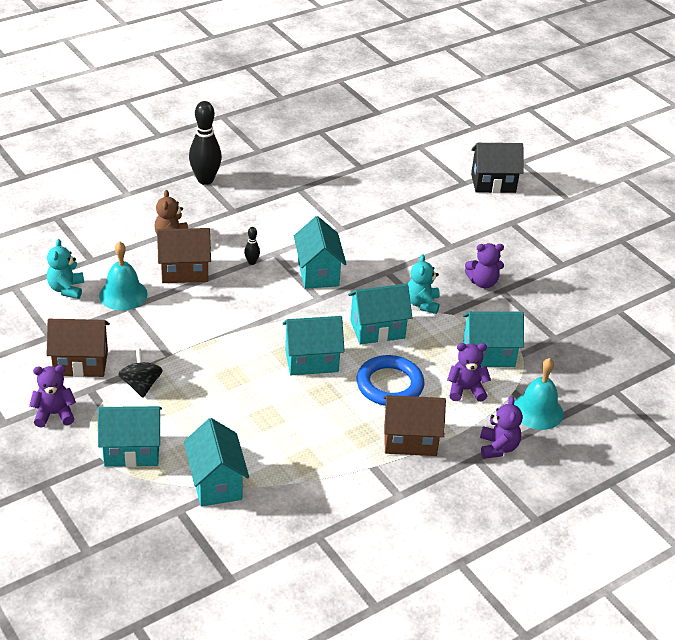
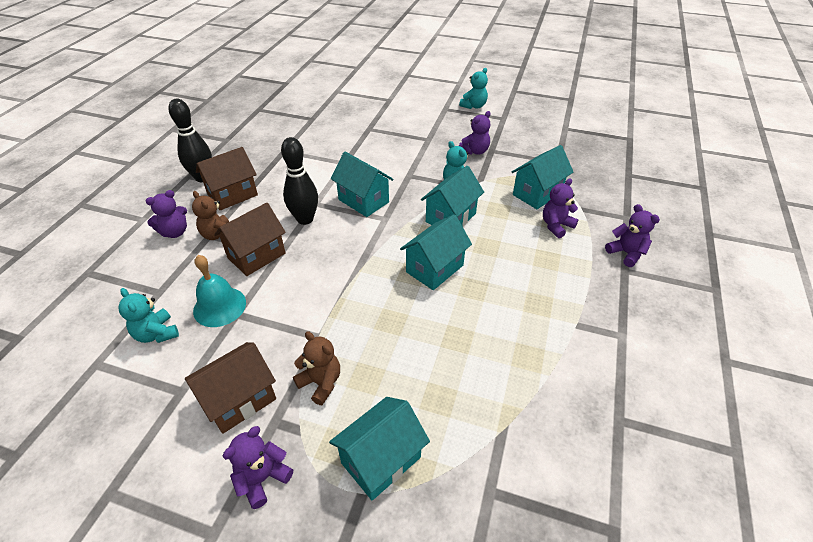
camera: 35 degrees left, 5 degrees up
black spinning top [118,349,163,398] -> brown teddy bear [293,331,340,405]
turquoise house [184,418,249,507] -> none
black bowling pin [244,227,260,265] -> black bowling pin [281,137,318,225], size x2.22
blue ring [357,355,425,406] -> none
brown house [384,395,446,456] -> brown house moved to [196,147,258,210]
black house [471,143,524,193] -> none
turquoise bell [514,358,564,430] -> none
none -> purple teddy bear [146,190,187,238]
none -> turquoise teddy bear [459,68,488,109]

